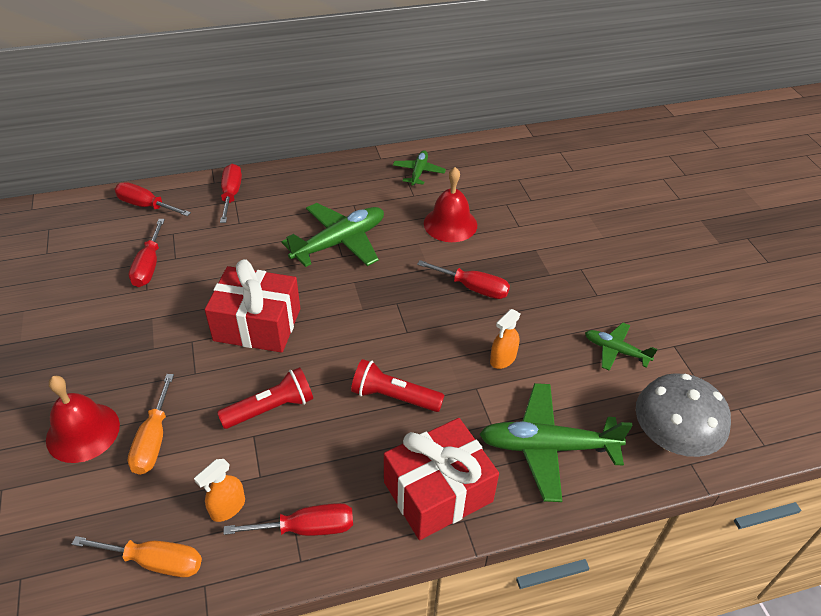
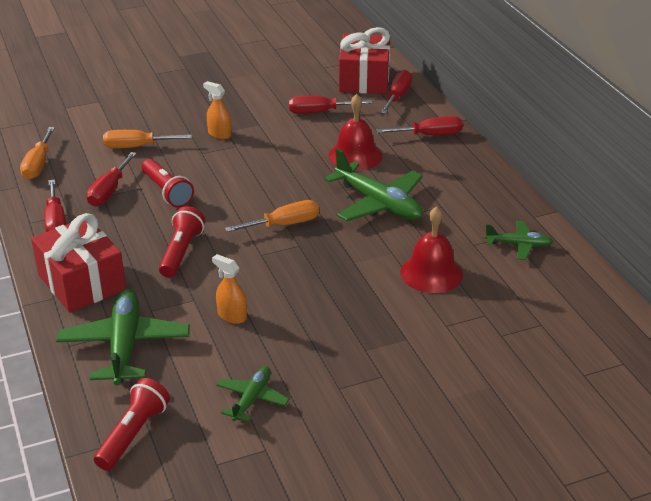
camera: 85 degrees right, 10 degrees down
red bell [46,376,120,463] -> red bell moved to [329,94,383,171]
orange spray bottle [194,459,245,522] -> orange spray bottle moved to [203,81,231,139]
red gift [205,259,300,353] -> red gift moved to [339,27,390,94]
red screwdriver [417,260,510,299] -> red screwdriver moved to [86,152,137,206]
grey mushroom [636,373,731,457] -> red flashlight [94,378,170,471]
none -> orange screwdriver [225,200,319,232]

